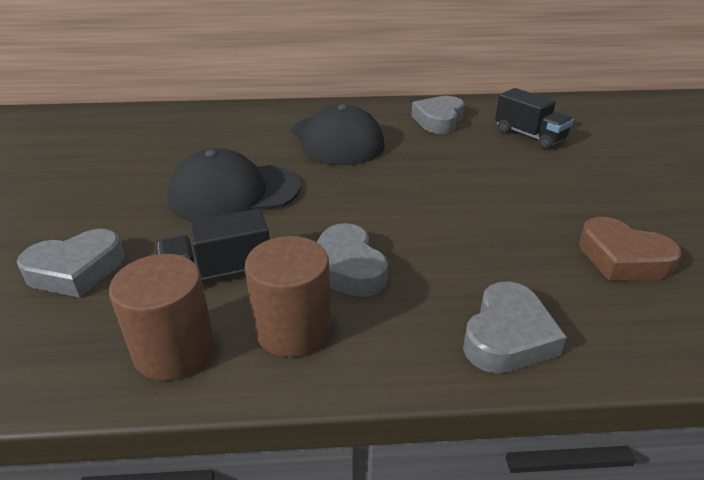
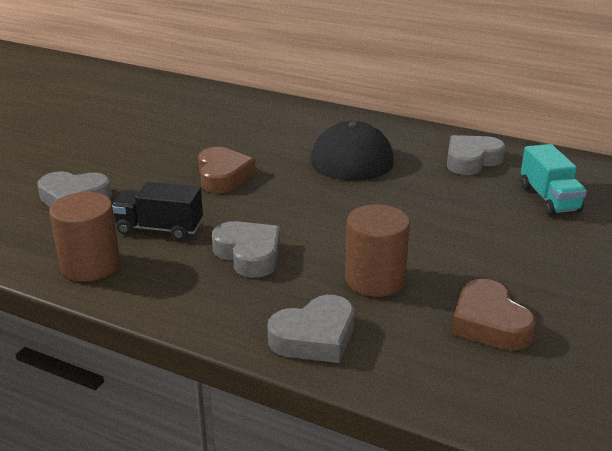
camera: 30 degrees right, 5 degrees down
black cap [167,148,300,221] -> brown heart [198,147,256,193]
brown cylinder [245,236,331,357] -> brown cylinder moved to [345,204,410,297]
grey heart [317,223,388,297] -> grey heart turned 135 degrees clockwise [212,221,280,278]
black truck [495,88,574,149] -> turquoise truck [521,144,587,215]

